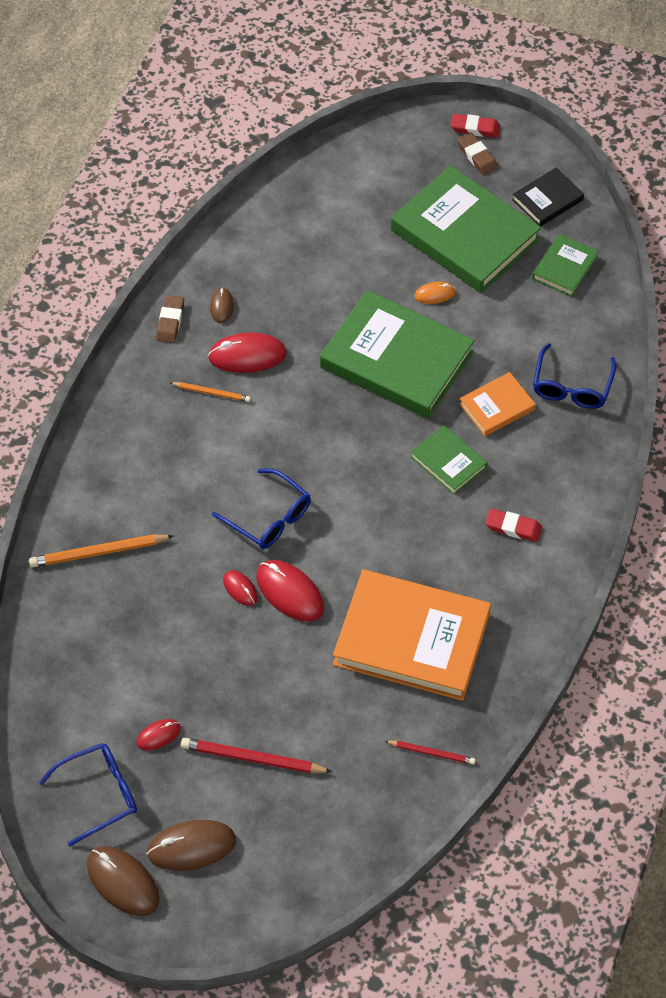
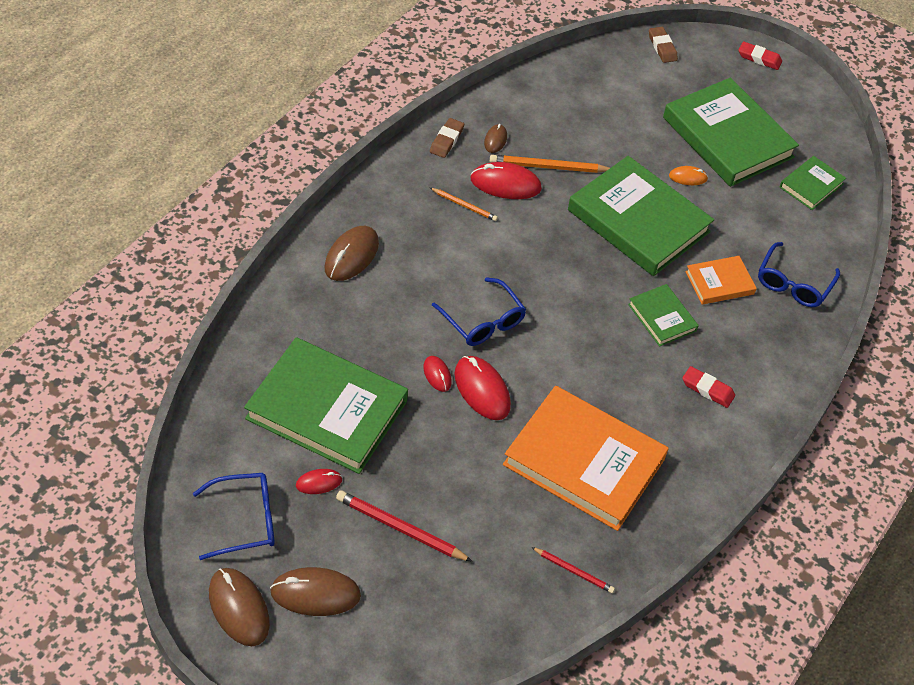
camera: 10 degrees right, 5 degrees down
orange pencil [29,535,173,568] -> orange pencil moved to [490,155,610,173]
brown eraser [457,132,498,176] -> brown eraser moved to [649,27,678,63]
black book [512,168,584,226] -> none
none -> green book [244,337,408,474]
none -> brown mouse [324,226,379,281]

